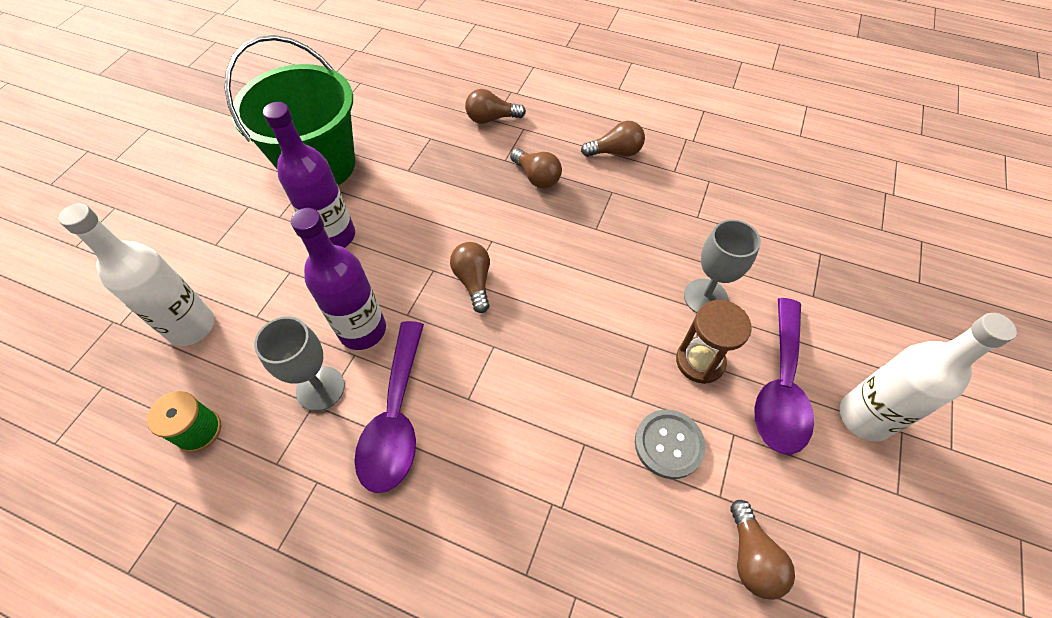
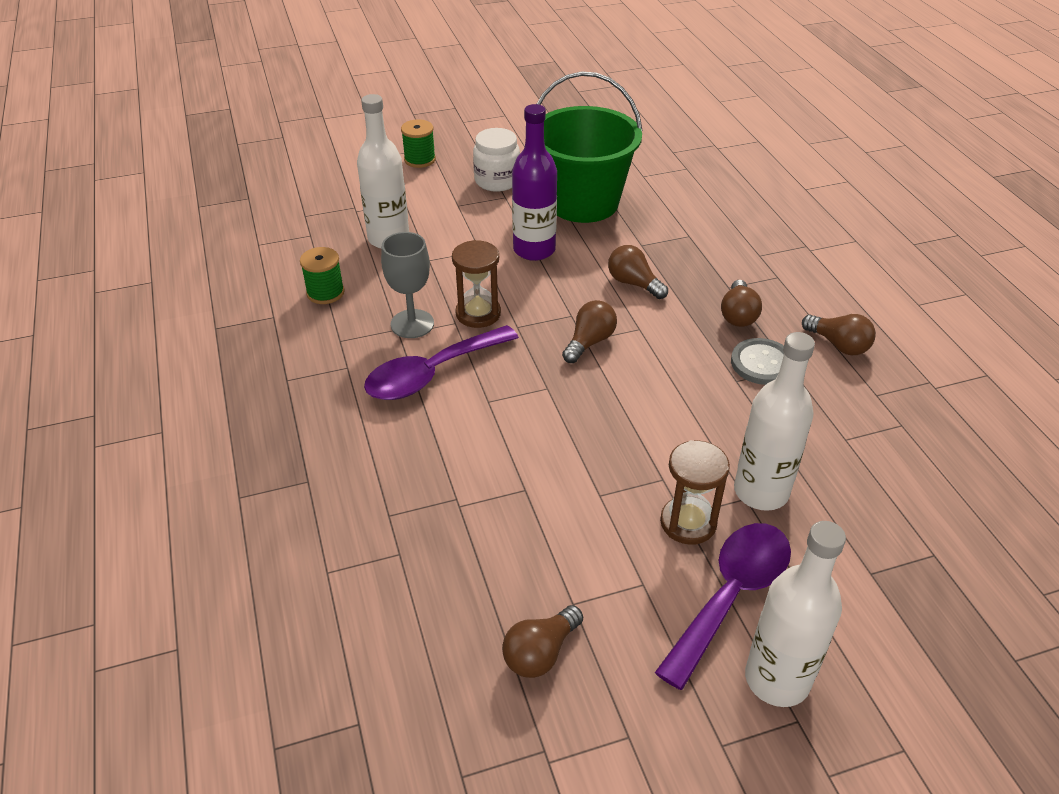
camera: 50 degrees right, 15 degrees down
purple bottle [291,208,386,350] -> brown hourglass [452,240,501,328]
brown light bulb [465,89,526,124] -> brown light bulb moved to [608,245,668,299]
grey button [635,409,706,479] -> grey button moved to [731,338,784,385]
grey goblet [684,219,761,313] -> white bottle [734,332,815,511]
purple spoon [755,298,814,455] -> purple spoon turned 150 degrees clockwise [655,523,791,690]
none -> green spool [401,119,436,168]
none -> white jar [473,128,520,192]

